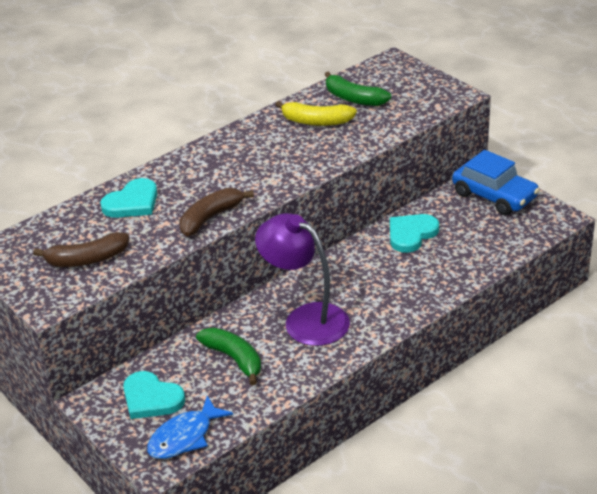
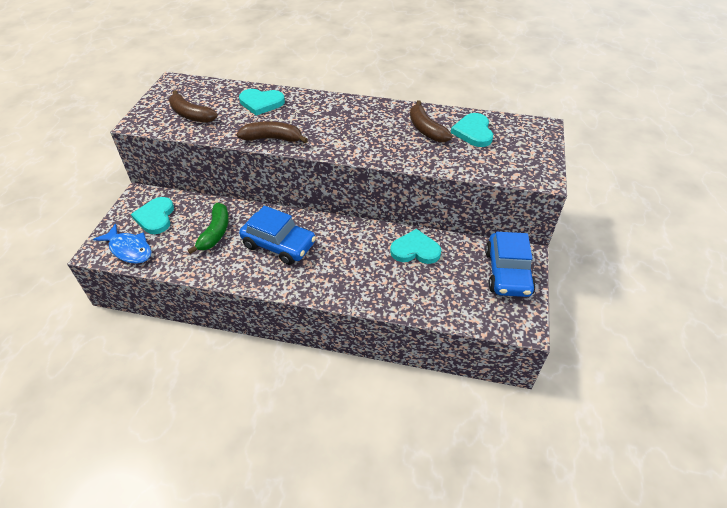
camera: 50 degrees right, 10 degrees up
blue fish [147,396,233,459] -> blue fish turned 150 degrees counterclockwise [93,224,152,264]
purple lamp [255,213,350,346] -> blue car [239,206,316,265]
yellow banana [275,101,357,126] -> brown banana [410,100,452,142]
green banana [325,72,391,106] -> turquoise heart [451,113,493,147]

